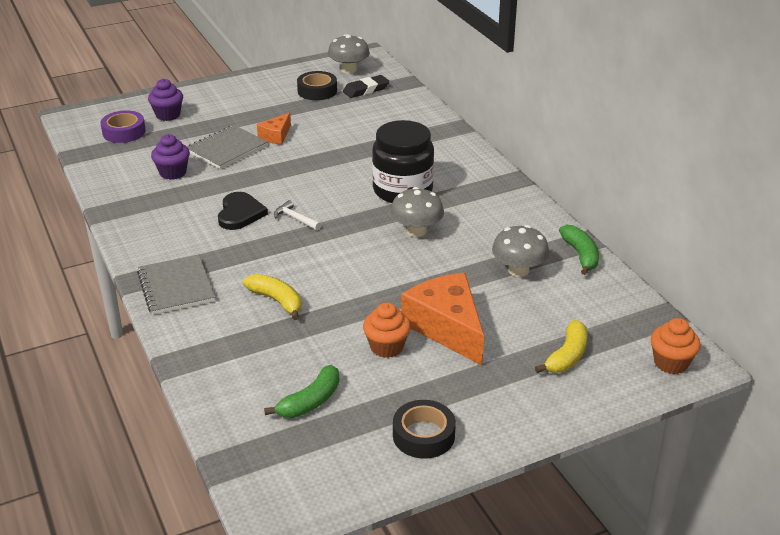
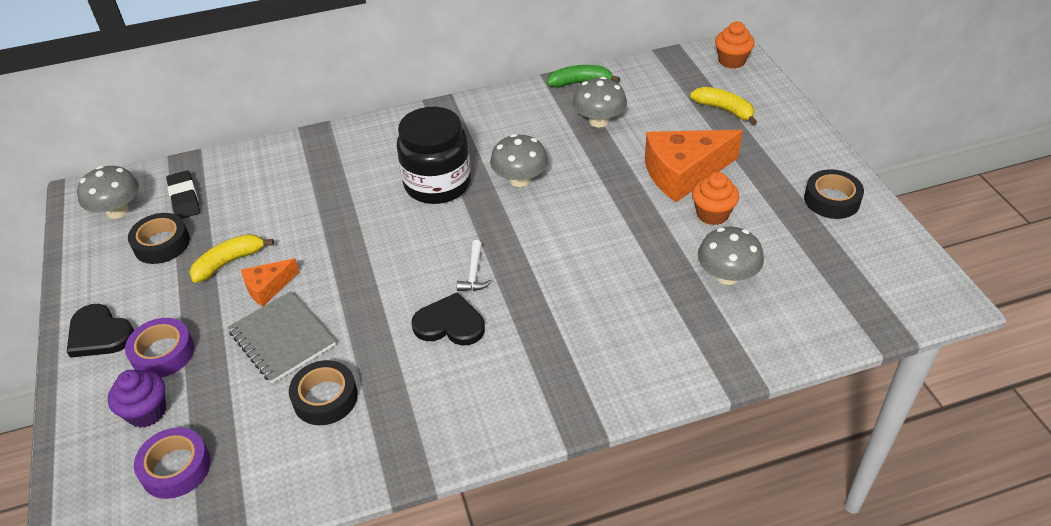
camera: 80 degrees left, 10 degrees up
grey notebook [137,254,215,315] -> none
purple cupcake [151,134,190,180] -> black tape [289,360,358,425]
yellow banana [243,274,302,320] -> yellow banana moved to [190,234,274,283]
orange cheese [257,112,291,145] -> orange cheese turned 105 degrees clockwise [241,258,299,306]
green banana [264,365,339,418] -> none
white hammer [274,200,321,231] -> white hammer turned 45 degrees counterclockwise [457,240,492,291]
none -> black heart [67,304,134,358]
none -> purple tape [125,318,194,378]
none -> grey mushroom [698,227,764,285]

